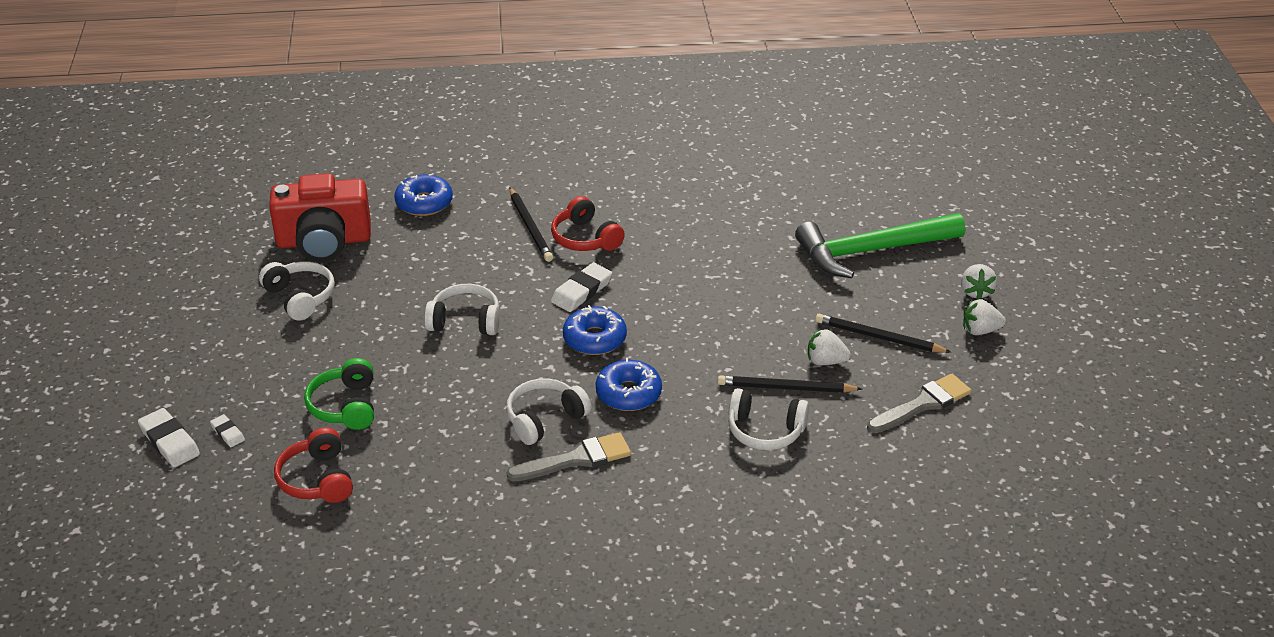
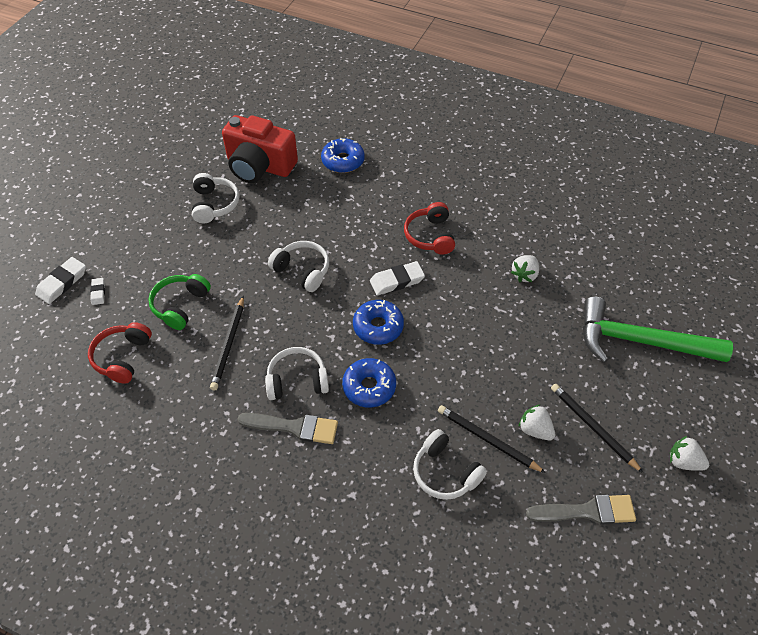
camera: 30 degrees right, 15 degrees up
white eraser [138,408,200,467] -> white eraser turned 45 degrees clockwise [35,257,86,304]
black pencil [510,187,553,262] -> black pencil moved to [210,296,244,391]
white strawberry [961,264,997,300] -> white strawberry moved to [511,255,539,282]

